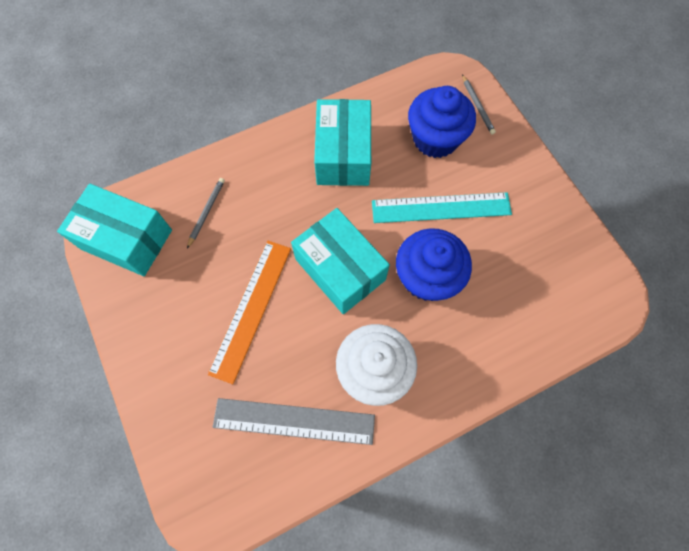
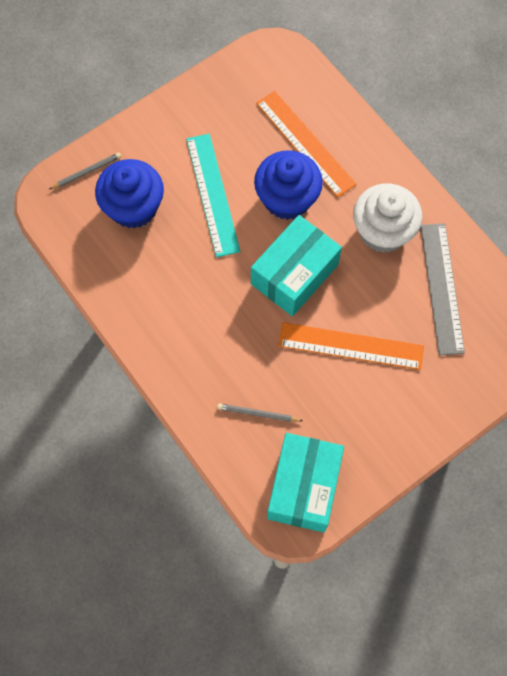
camera: 100 degrees left, 0 degrees up
turquoise box [314,99,371,186] -> none
none -> orange ruler [256,91,357,197]

